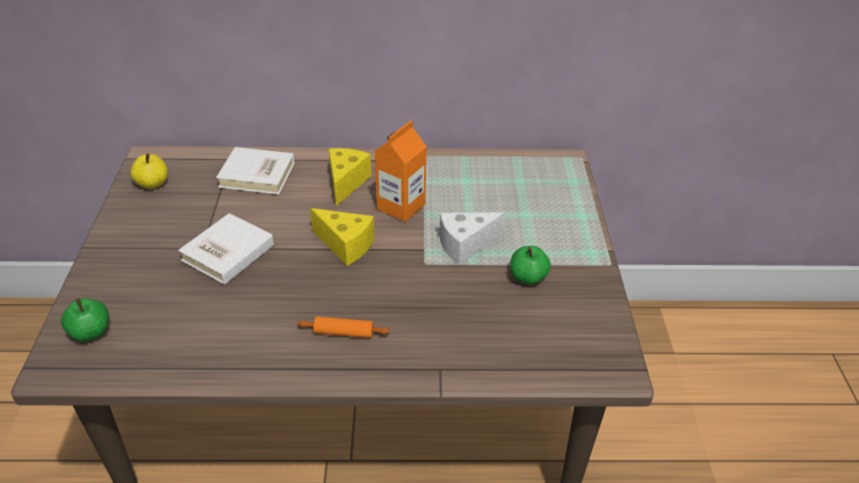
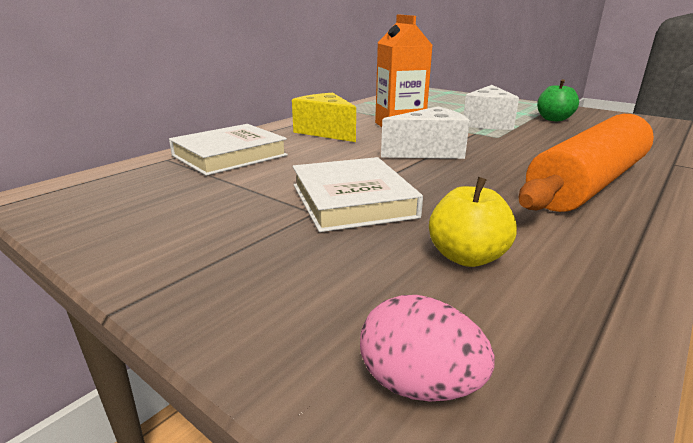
camera: 50 degrees left, 15 degrees down
green apple [61,298,109,342] -> pink egg [360,295,495,401]
yellow apple [130,153,168,189] -> yellow apple moved to [429,177,517,267]
orange rolling pin [298,316,390,338] -> orange rolling pin [519,114,654,212], size x2.45
yellow cheese [310,208,374,266] -> white cheese [381,106,470,159]

